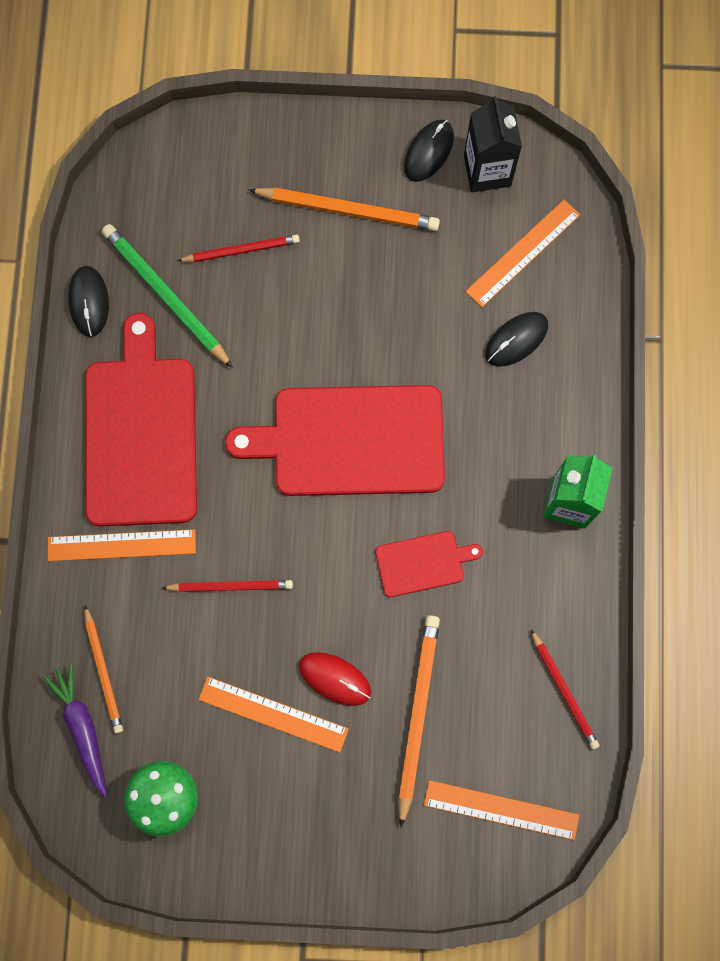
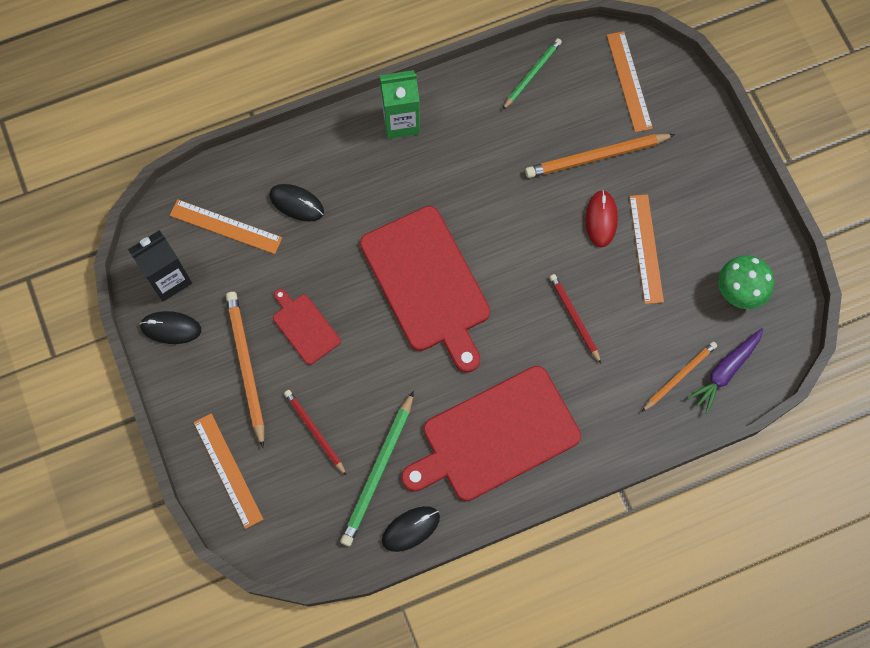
camera: 115 degrees left, 5 degrees down
orange ruler [48,529,196,561] -> orange ruler moved to [193,413,263,529]
red cutting board [375,531,483,597] -> red cutting board moved to [273,289,341,365]
red pencil [531,630,600,750] -> green pencil [502,38,562,110]

